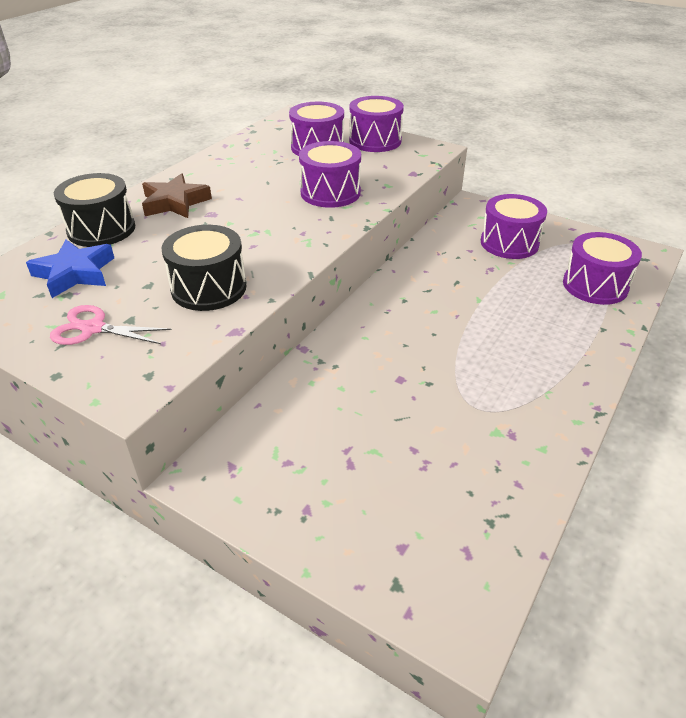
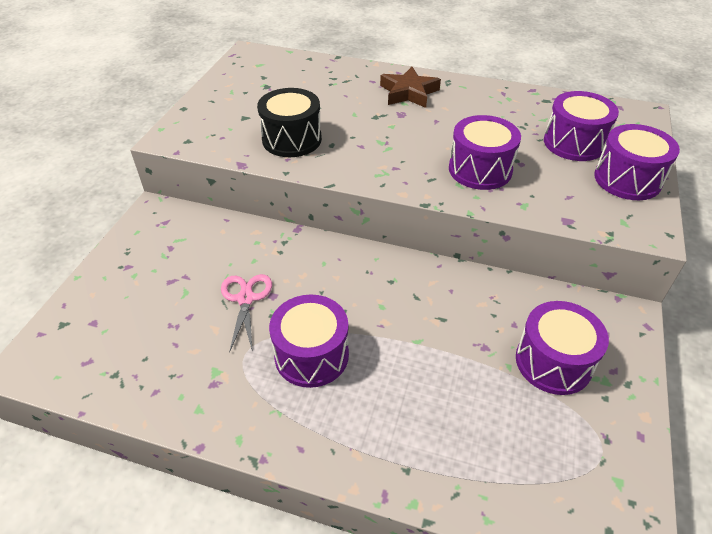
camera: 75 degrees right, 5 degrees up
blue star [26,239,114,298] -> none
pink scissors [50,305,172,345] -> pink scissors moved to [221,274,272,353]
black drum [54,173,135,247] -> none
purple drum [563,232,642,305] -> purple drum moved to [269,294,349,388]

